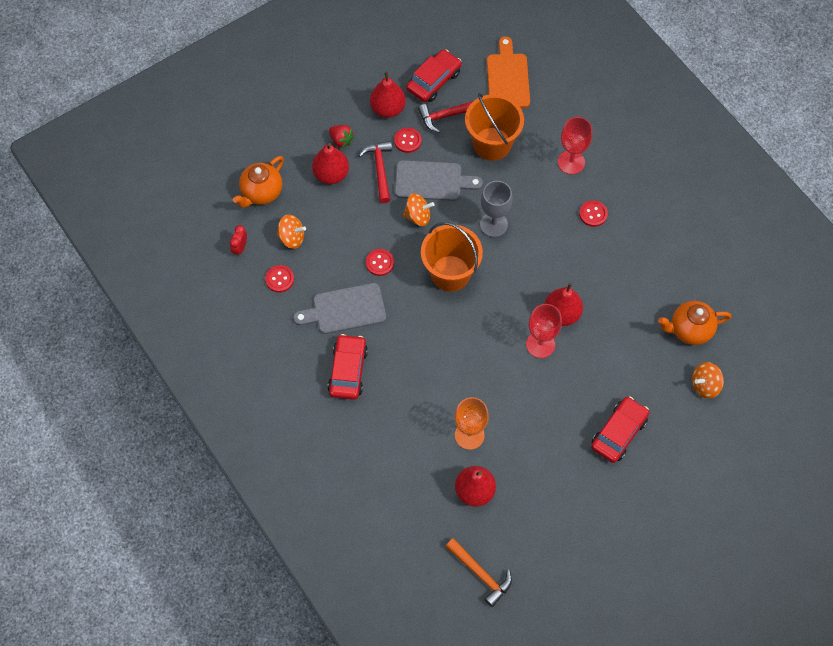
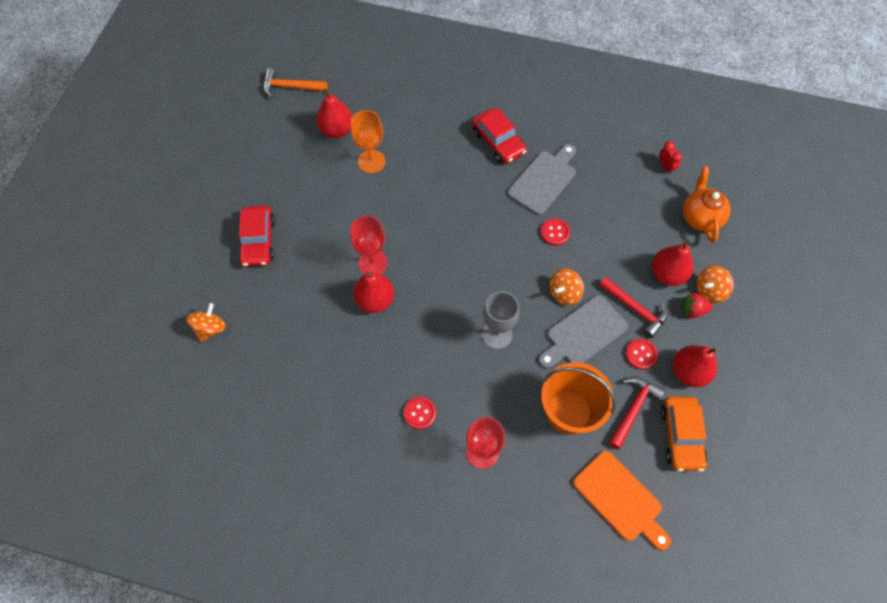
camera: 140 degrees right, 0 degrees up
red button [265,265,294,293] -> none
orange spinning top [277,214,306,249] -> orange spinning top moved to [697,266,734,303]
red car [406,49,462,102] -> orange car [661,397,707,471]
orange bucket [421,222,483,292] -> none
orange teapot [658,301,732,345] -> none

